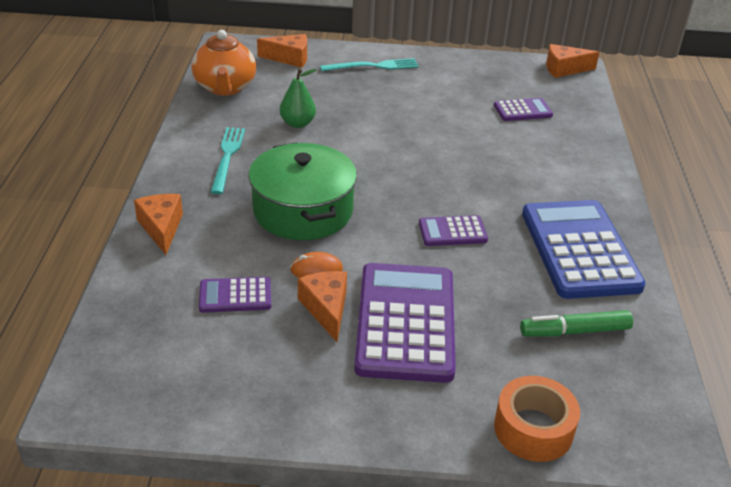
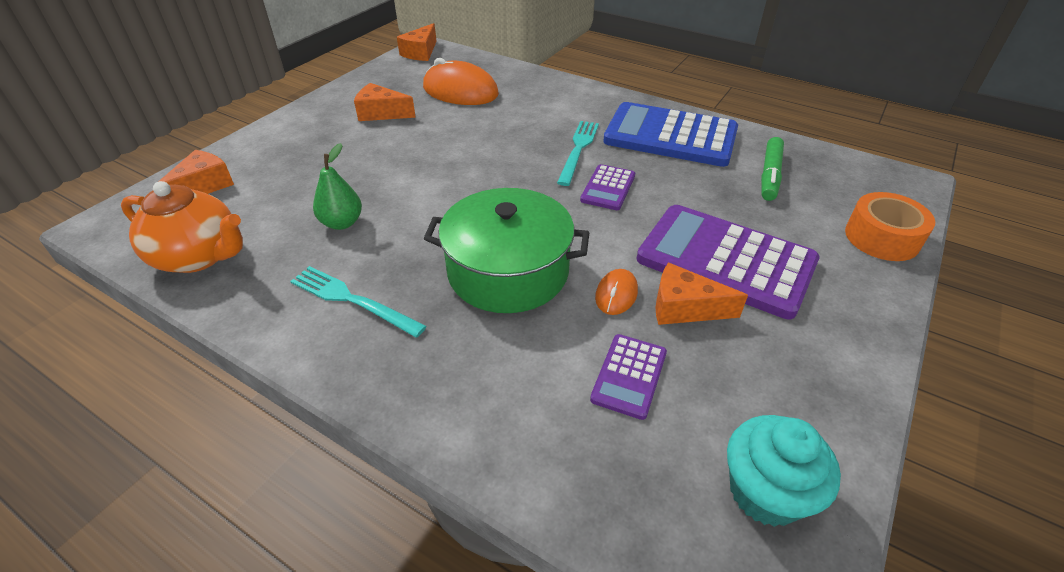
camera: 60 degrees left, 5 degrees up
orange cheese [134,194,183,255] -> orange cheese moved to [354,83,416,121]
turquoise fork [320,58,419,71] -> turquoise fork moved to [557,121,599,186]
purple calculator [494,98,553,121] -> orange mouse [423,58,499,105]
none -> turquoise cupcake [727,415,841,527]

